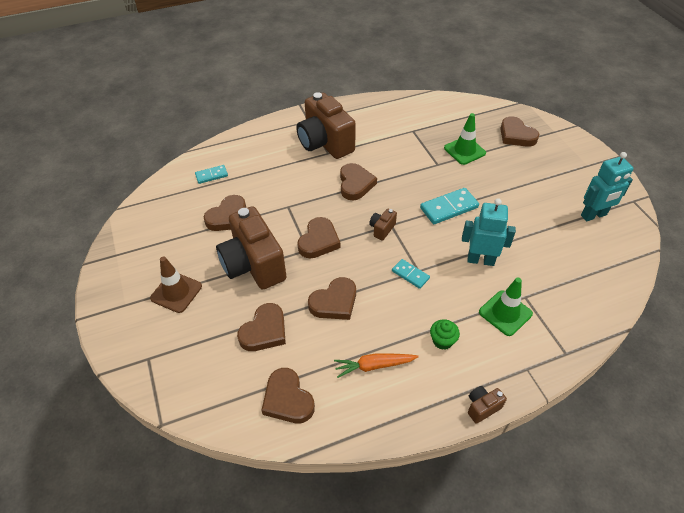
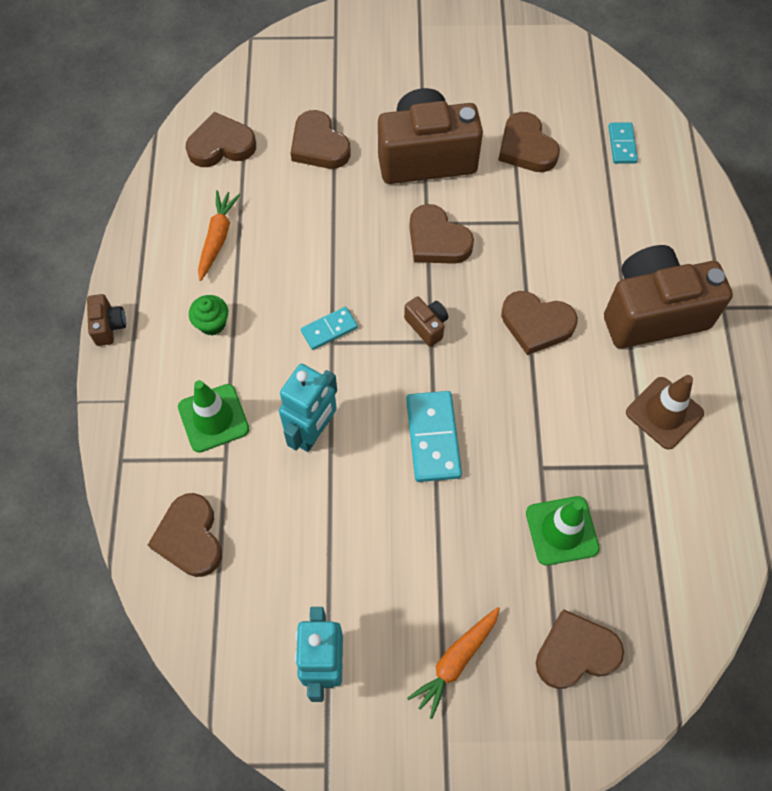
camera: 110 degrees right, 15 degrees up
brown traffic cone [150,256,202,313] -> brown traffic cone moved to [626,375,704,449]
brown heart [308,277,356,320] -> brown heart moved to [148,493,222,577]
none -> orange carrot [407,607,500,719]

